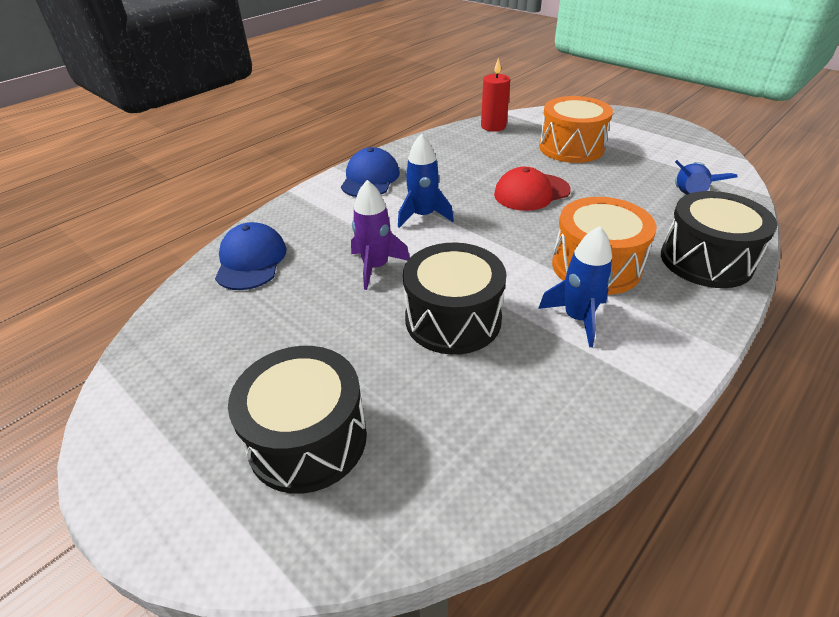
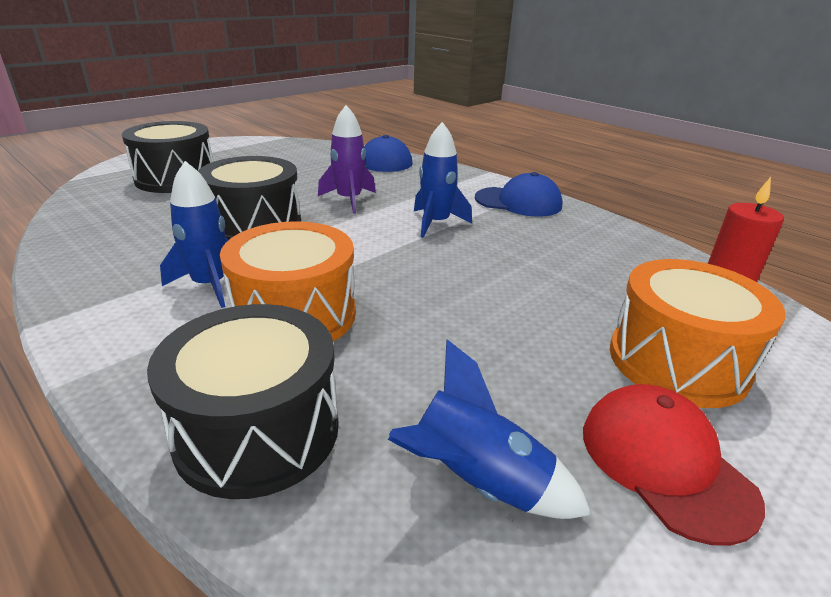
camera: 90 degrees right, 10 degrees down
red cap [494,167,571,211] -> red cap moved to [583,384,765,546]

